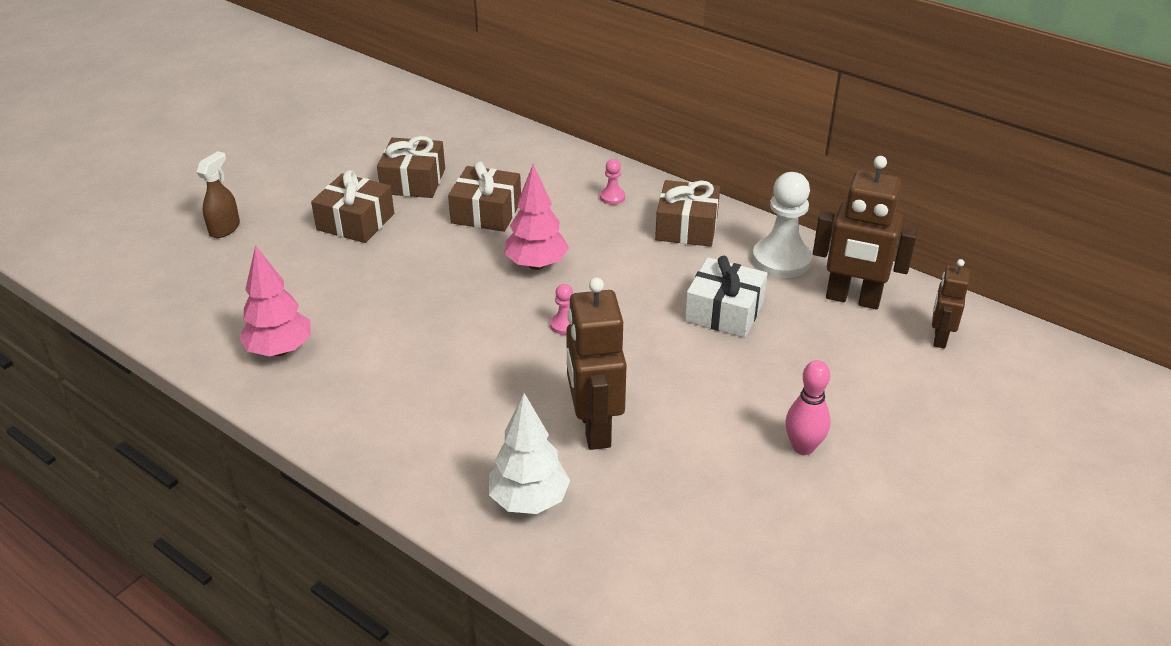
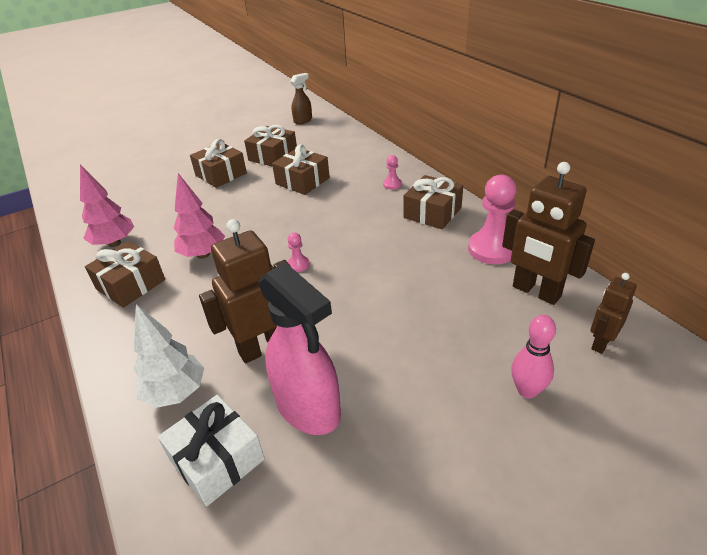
camera: 25 degrees right, 0 degrees up
brown spray bottle [197,151,240,238] -> brown spray bottle moved to [290,73,312,124]
pink tree [504,164,569,270] -> pink tree moved to [173,173,225,259]
brown robot [566,278,627,450] -> brown robot turned 45 degrees clockwise [199,219,291,363]
white gift [685,256,767,338] -> white gift moved to [158,395,265,507]
white pawn [752,172,812,278] -> pink pawn [468,175,517,264]
pink bowling pin [785,360,831,455] -> pink bowling pin moved to [511,315,556,399]
none -> brown gift [85,241,165,308]
none -> pink spray bottle [258,262,341,435]

